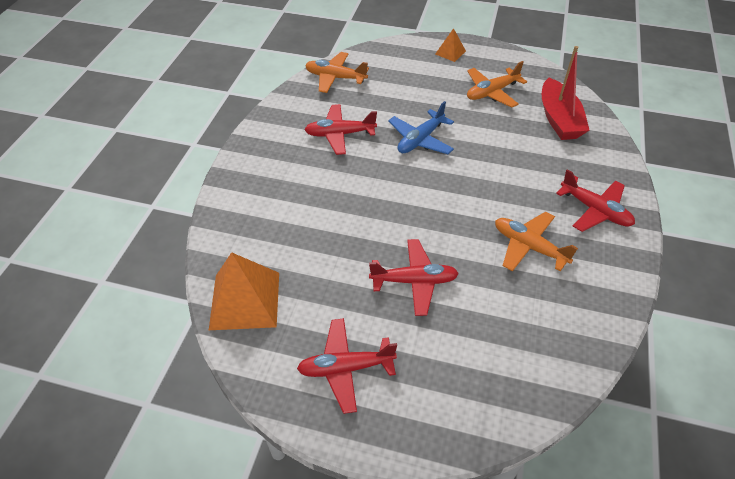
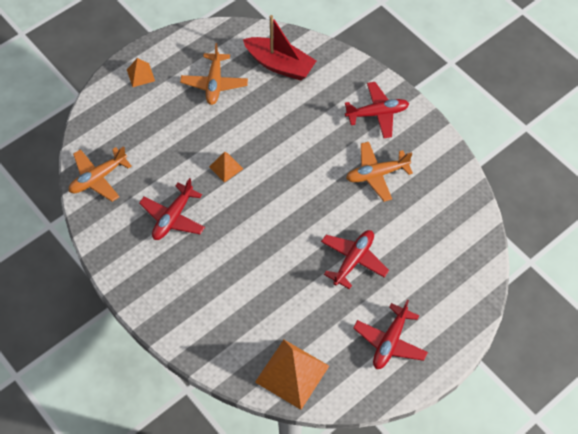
camera: 55 degrees left, 10 degrees up
blue plane [388,101,454,154] -> orange pyramid [209,152,243,183]

